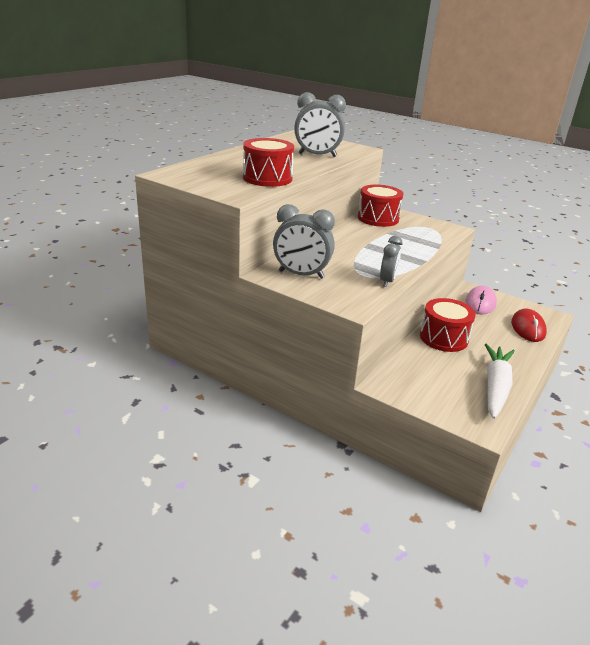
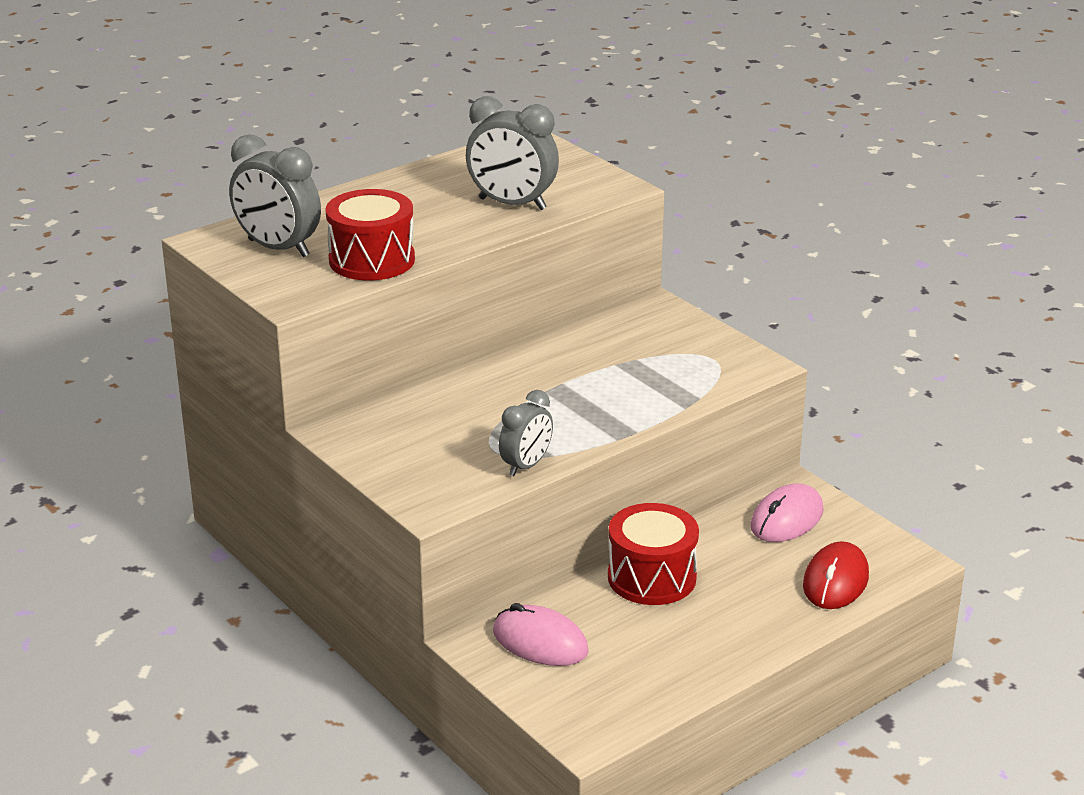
camera: 20 degrees right, 0 degrees up
grey clock [273,204,335,279] -> grey clock moved to [229,134,321,257]
red drum [358,185,403,227] -> none
white carrot [485,343,515,419] -> none
none -> pink mouse [493,603,589,666]

